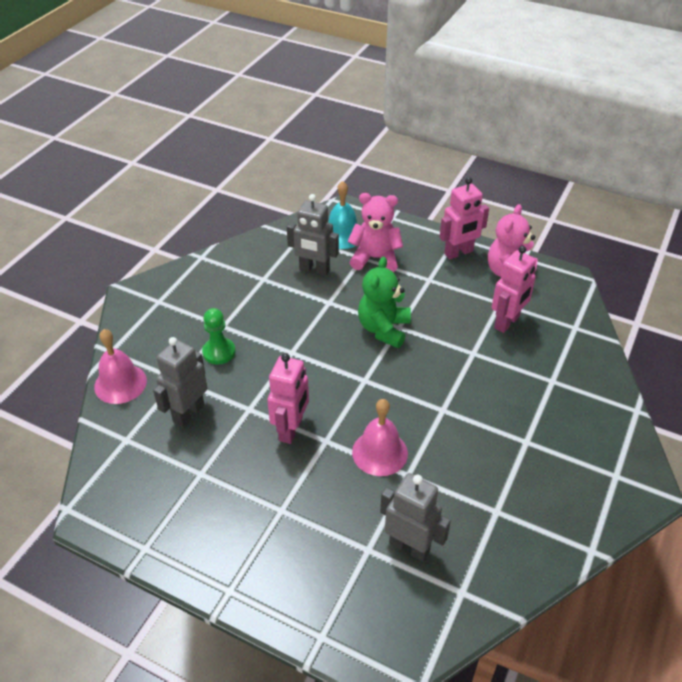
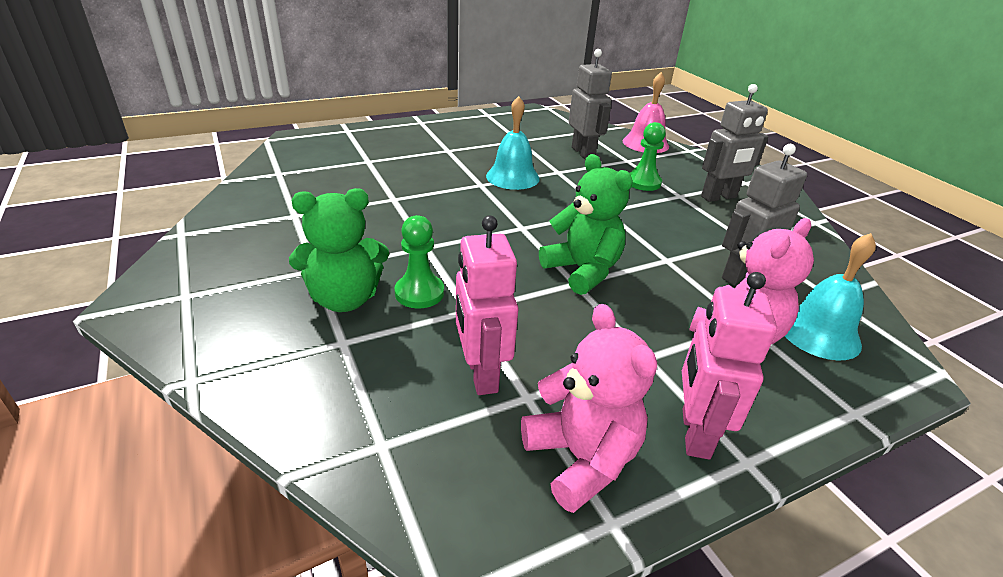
camera: 125 degrees right, 10 degrees down
pink robot [267,353,309,444] -> turquoise bell [486,96,540,190]
pink bell [352,399,408,476] -> none
grey robot [380,473,451,562] -> grey robot moved to [701,84,768,202]
none -> green teddy bear [289,188,389,312]
none -> green pawn [395,215,444,308]

